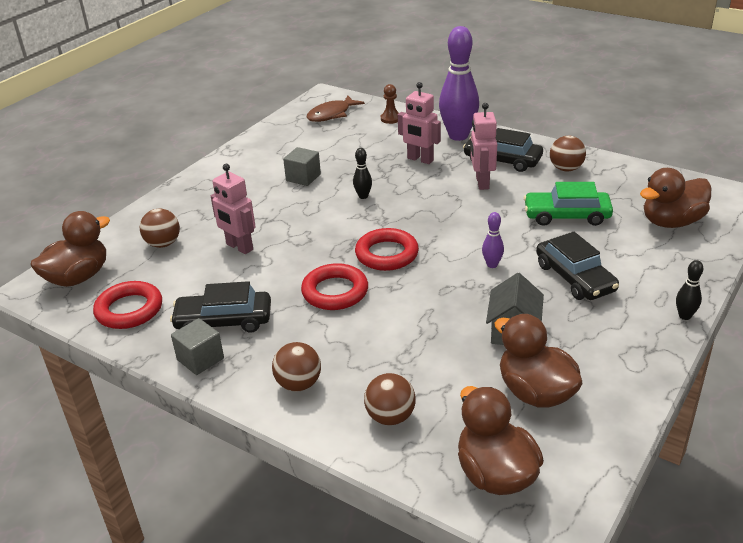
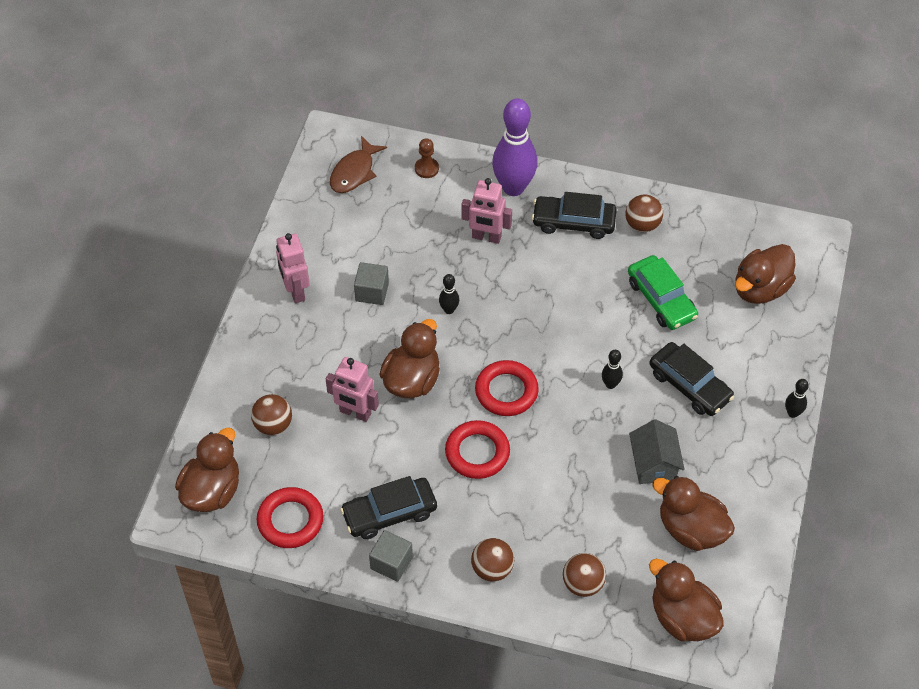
camera: 20 degrees left, 20 degrees up
pink robot [471,103,497,190] -> pink robot moved to [276,233,310,303]
purple bowling pin [482,212,504,268] -> black bowling pin [602,350,623,389]
green car [524,182,613,226] -> green car turned 105 degrees counterclockwise [628,255,698,330]
none -> brown duck [379,319,440,398]

